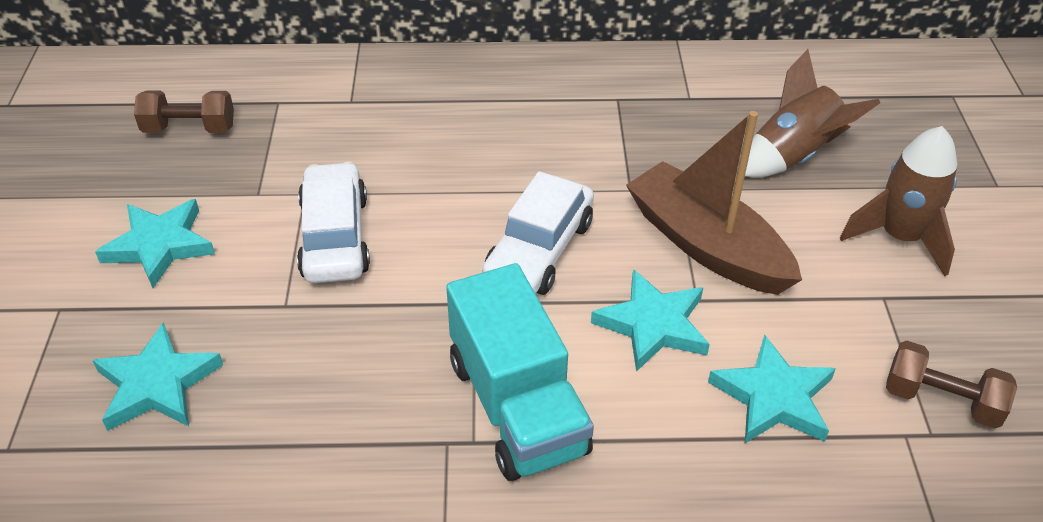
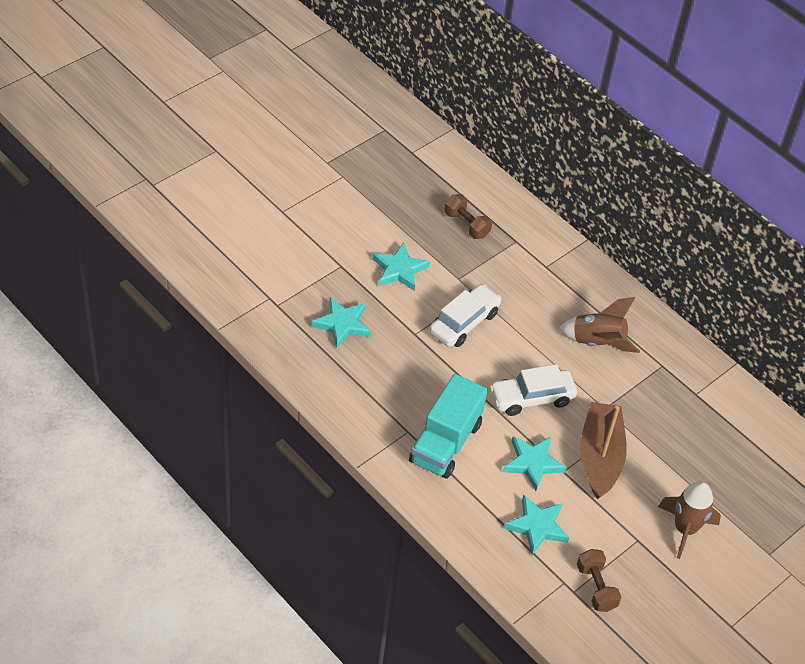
camera: 45 degrees right, 5 degrees up
brown rocket [745,49,881,178] -> brown rocket moved to [559,297,640,353]

